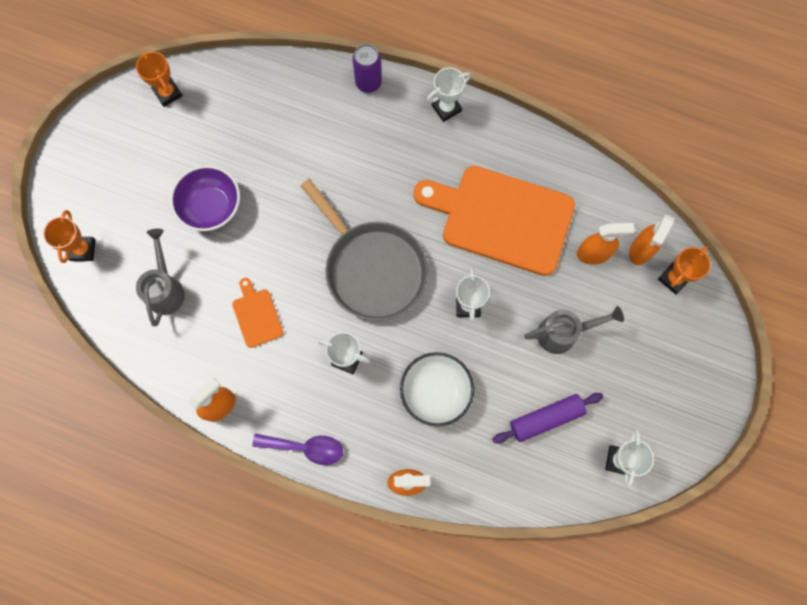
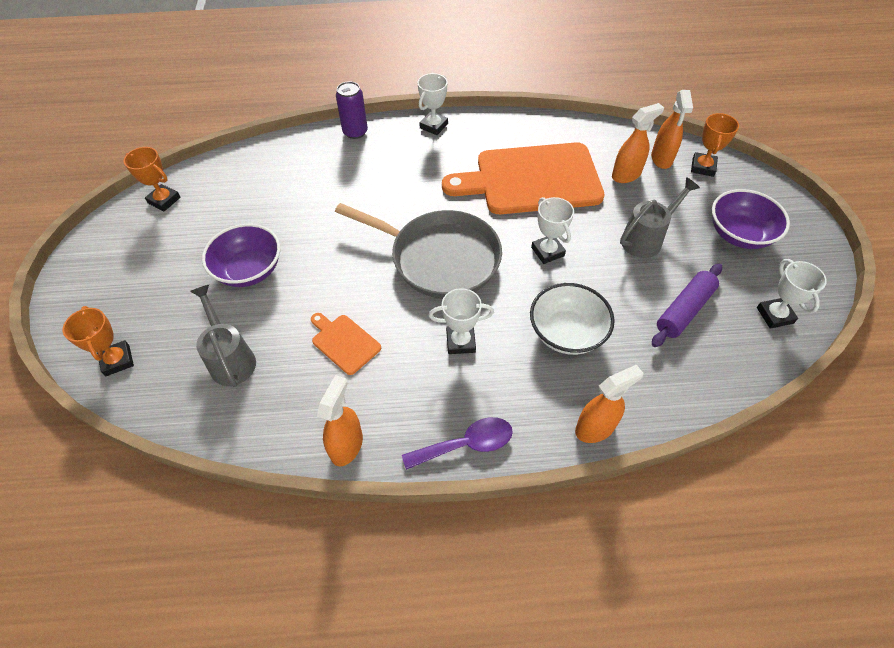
camera: 25 degrees left, 20 degrees down
none -> purple bowl [712,189,790,249]

